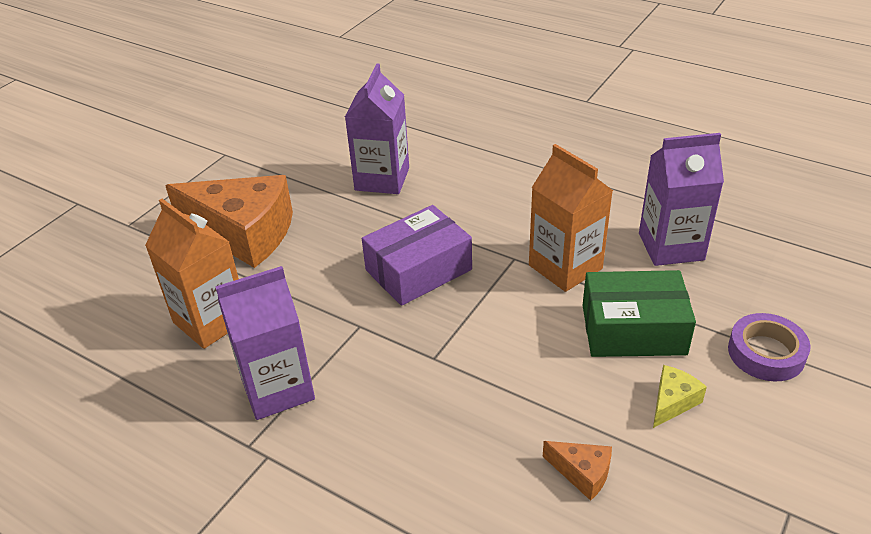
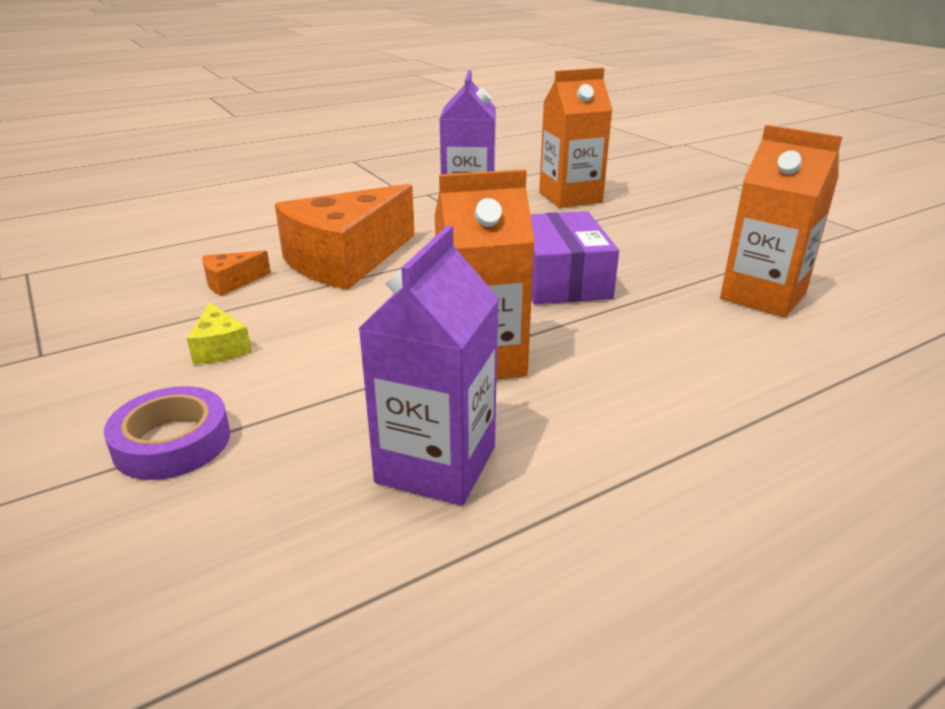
camera: 115 degrees right, 10 degrees down
orange cheese [165,175,293,268] -> orange cheese moved to [275,184,415,290]
purple carton [345,64,409,194] -> orange carton [720,125,843,317]
green box [582,270,696,357] -> none

